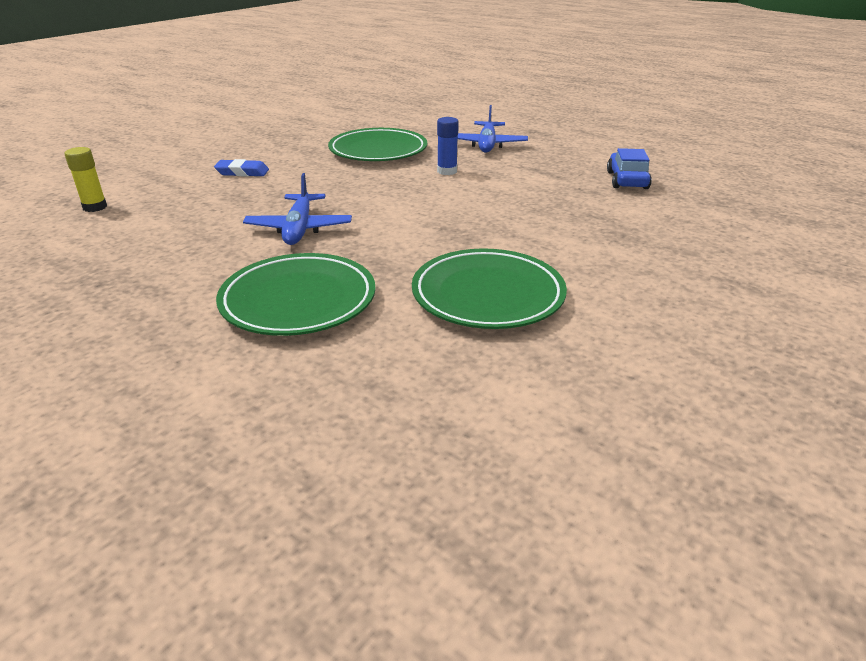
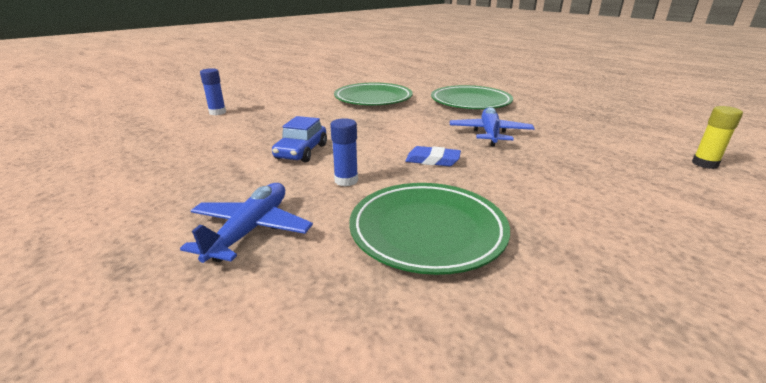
camera: 170 degrees left, 5 degrees down
blue eraser [214,159,269,177] -> blue eraser moved to [405,146,461,166]
blue car [607,148,652,189] -> blue car moved to [272,116,327,162]
none -> blue glue stick [200,68,226,115]

